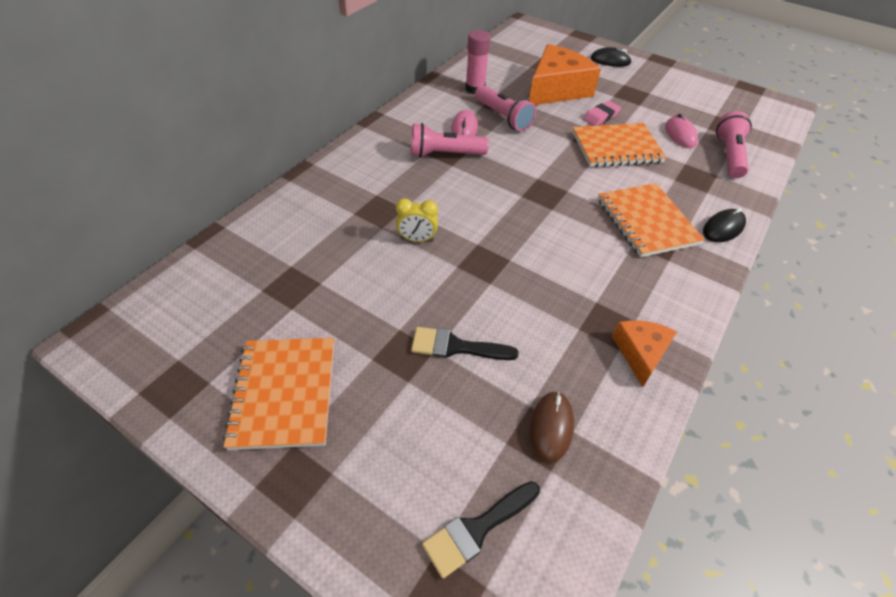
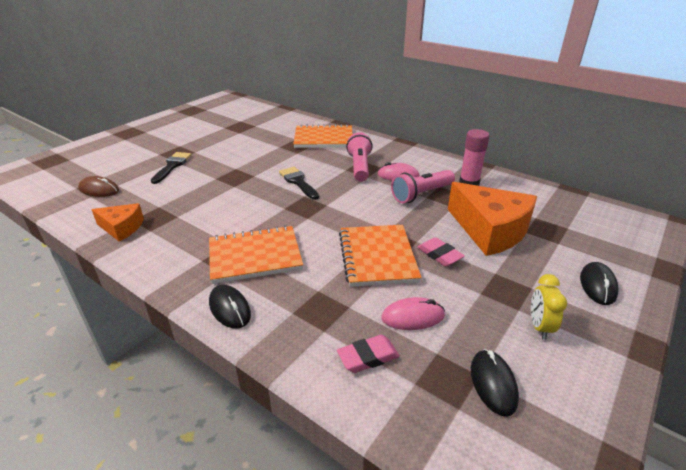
camera: 95 degrees right, 15 degrees down
orange notebook [223,338,334,450] -> orange notebook moved to [293,124,353,148]
yellow clock [396,198,438,242] -> yellow clock moved to [531,274,567,340]
black brush [422,481,540,579] -> black brush moved to [279,167,319,200]
pink flashlight [716,111,752,178] -> pink eraser [337,335,400,373]
none -> black mouse [471,349,519,417]

